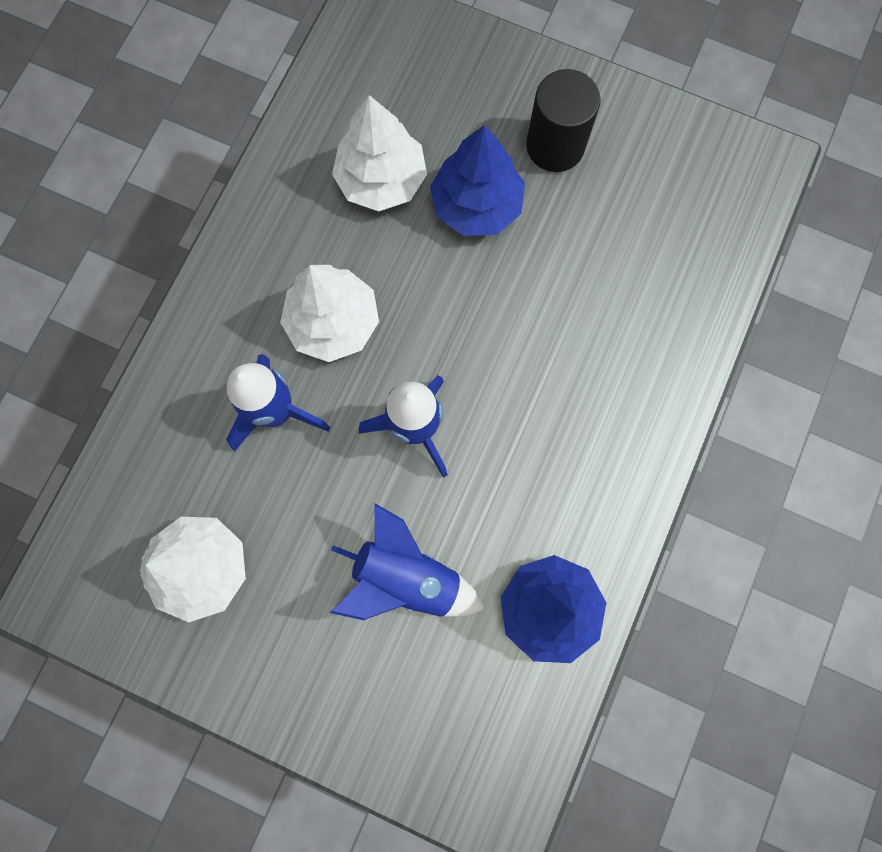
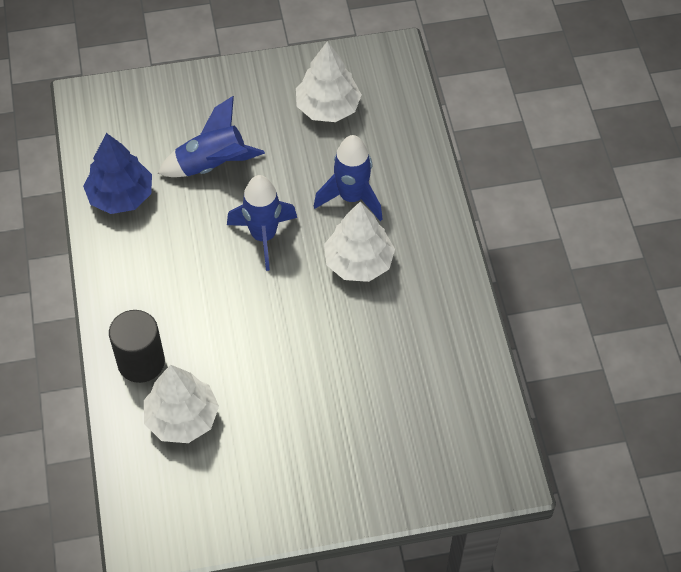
camera: 145 degrees right, 20 degrees down
white tree [332,95,427,211] -> white tree moved to [144,365,219,443]
blue tree [430,125,525,236] -> none
black cylinder [526,69,601,172] -> black cylinder moved to [109,310,165,383]

